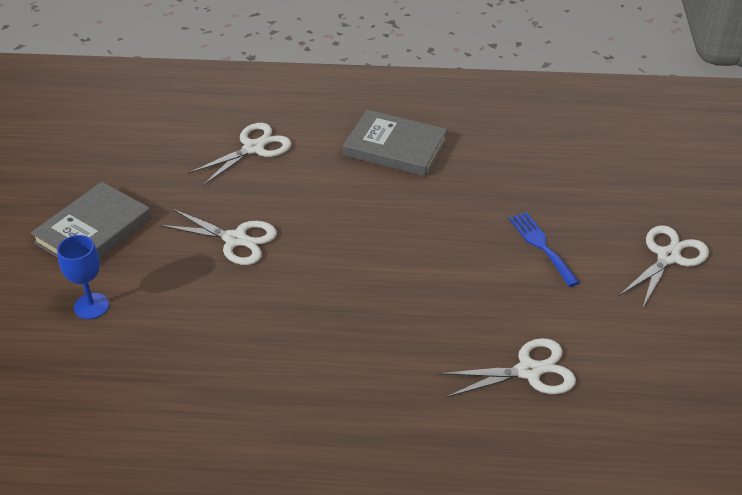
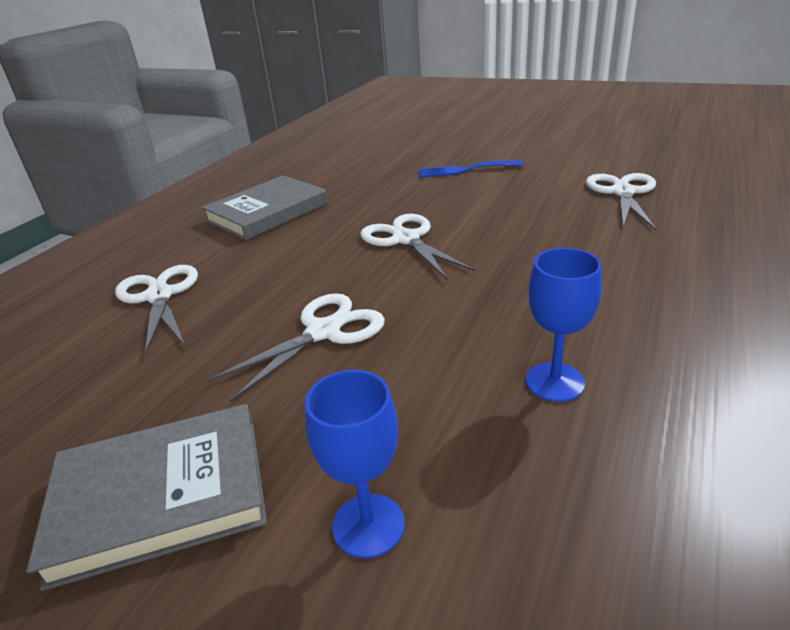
camera: 65 degrees left, 10 degrees down
grey book [31,182,151,258] -> grey book turned 75 degrees counterclockwise [26,404,267,591]
white scissors [619,225,709,309] -> white scissors moved to [360,214,475,279]
none -> blue goblet [526,248,602,402]

